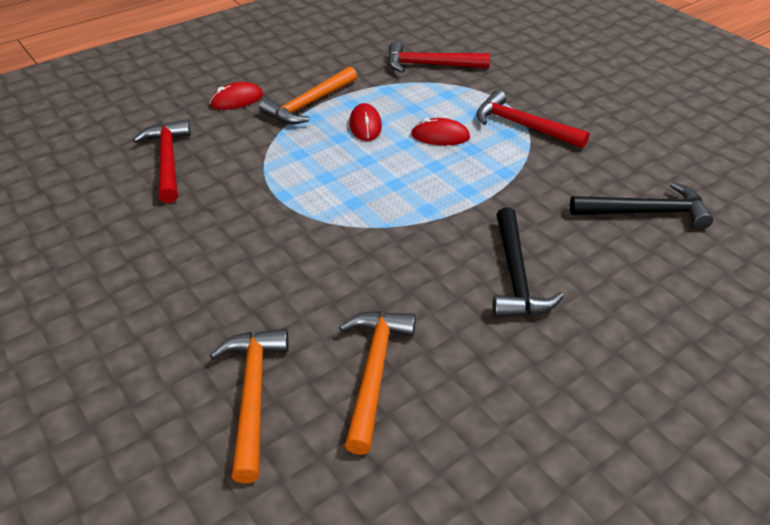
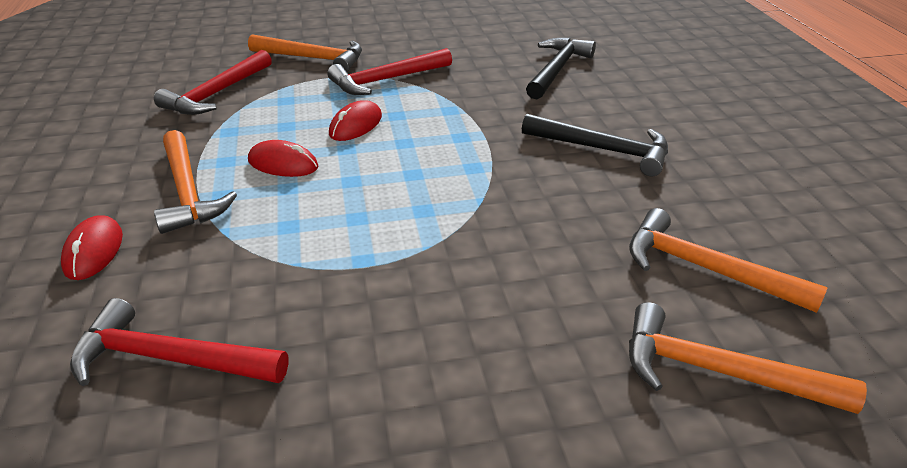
camera: 65 degrees left, 5 degrees down
none -> orange hammer [248,34,362,72]

